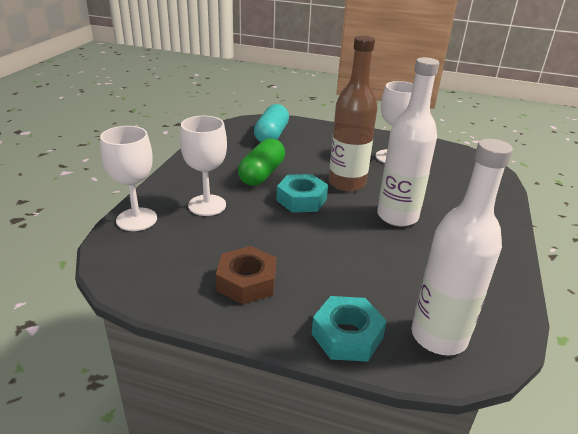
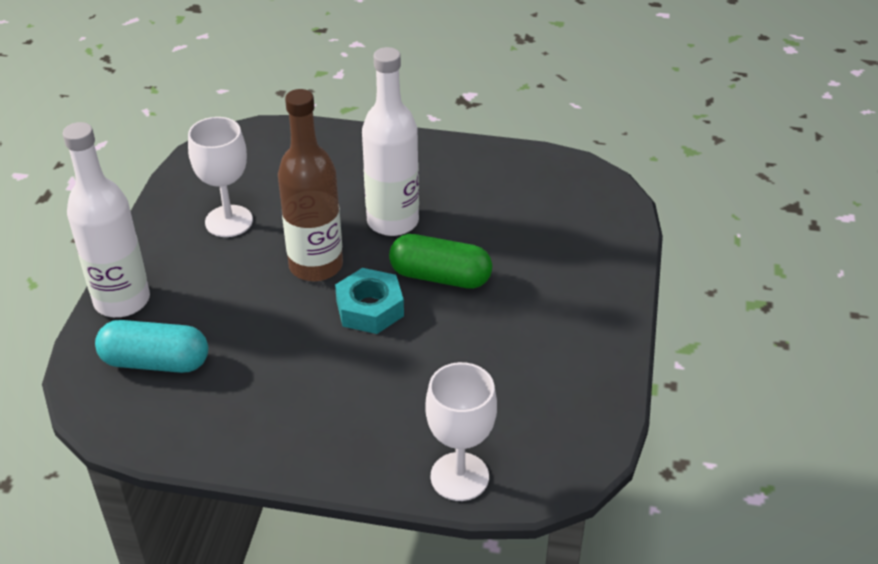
camera: 95 degrees left, 10 degrees up
white goblet [180,116,227,216] -> none
brown nut [216,246,277,305] -> none
green capsule [238,138,285,186] -> green capsule moved to [389,234,492,289]
turquoise nut [312,296,387,362] -> none
white bottle [411,139,513,355] -> white bottle moved to [63,122,150,317]

